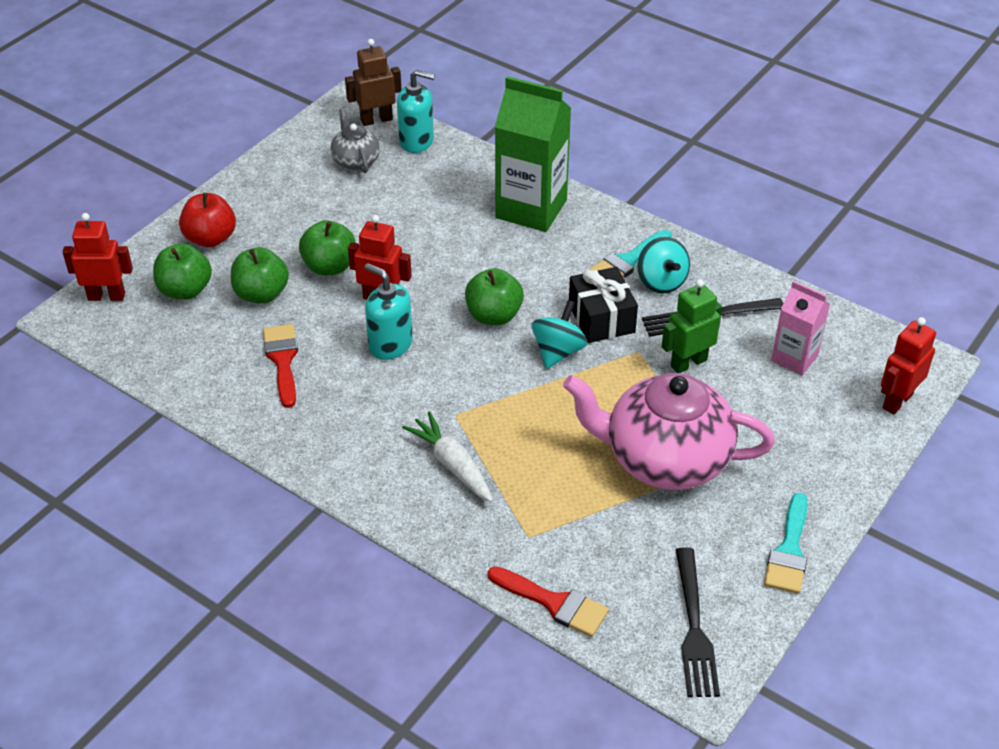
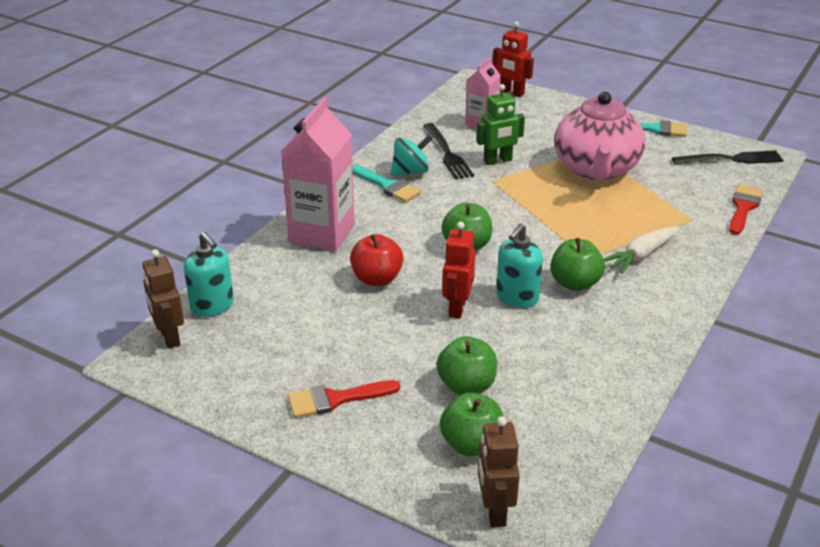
camera: 95 degrees left, 10 degrees down
red robot [63,213,133,301] -> brown robot [478,416,520,527]
red apple [179,193,236,247] -> red apple moved to [350,234,404,286]
red brush [263,324,298,408] -> red brush moved to [288,380,400,418]
green apple [299,220,356,276] -> green apple moved to [550,238,605,291]
grey teapot [330,108,380,173] -> none
turquoise soap dispenser [397,70,435,153] -> turquoise soap dispenser turned 135 degrees clockwise [184,232,234,317]
green carton [495,76,571,232] -> pink carton [281,98,355,251]
turquoise spinning top [532,300,588,369] -> none
black gift [569,267,638,343] -> none
green robot [662,279,722,373] -> green robot turned 75 degrees counterclockwise [477,84,525,165]

